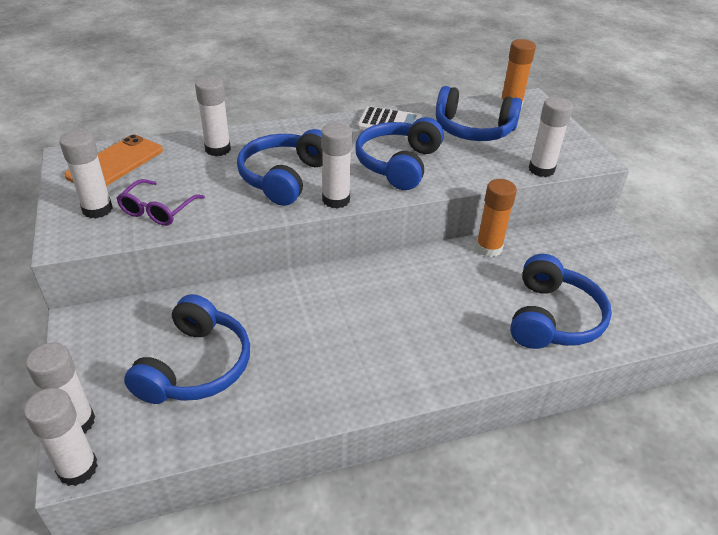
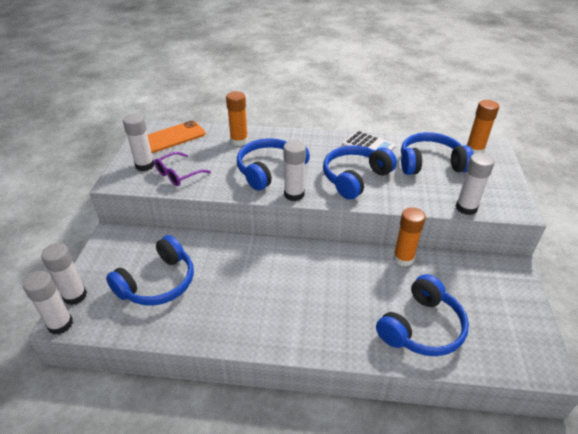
camera: 25 degrees right, 0 degrees up
white glue stick [195,76,231,156] -> orange glue stick [226,91,248,146]
blue headphones [436,86,522,141] -> blue headphones turned 135 degrees clockwise [401,132,474,175]

